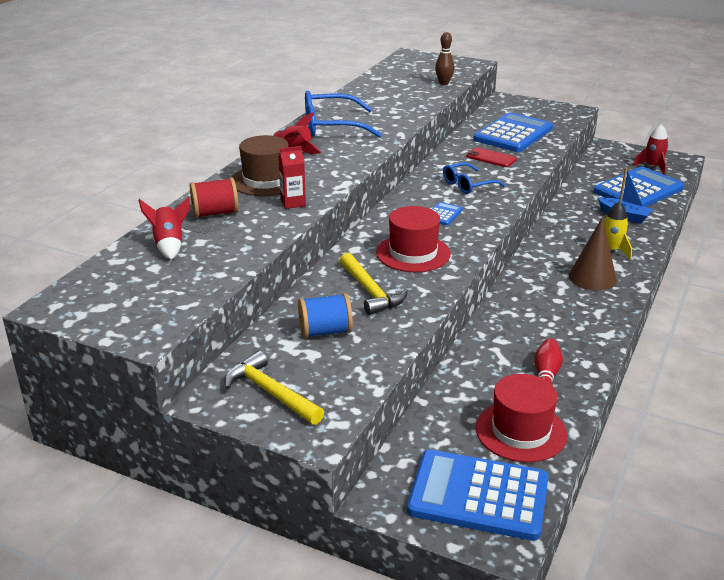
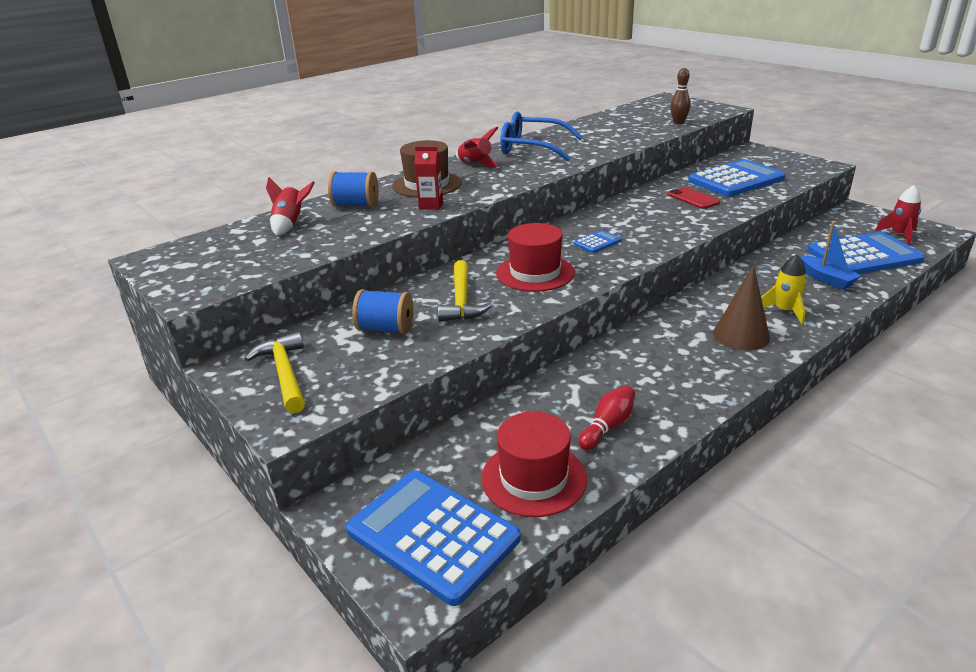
camera: 25 degrees right, 0 degrees up
red spool [190,177,239,218] -> blue spool [328,171,379,207]
blue glasses [443,162,505,194] -> none

